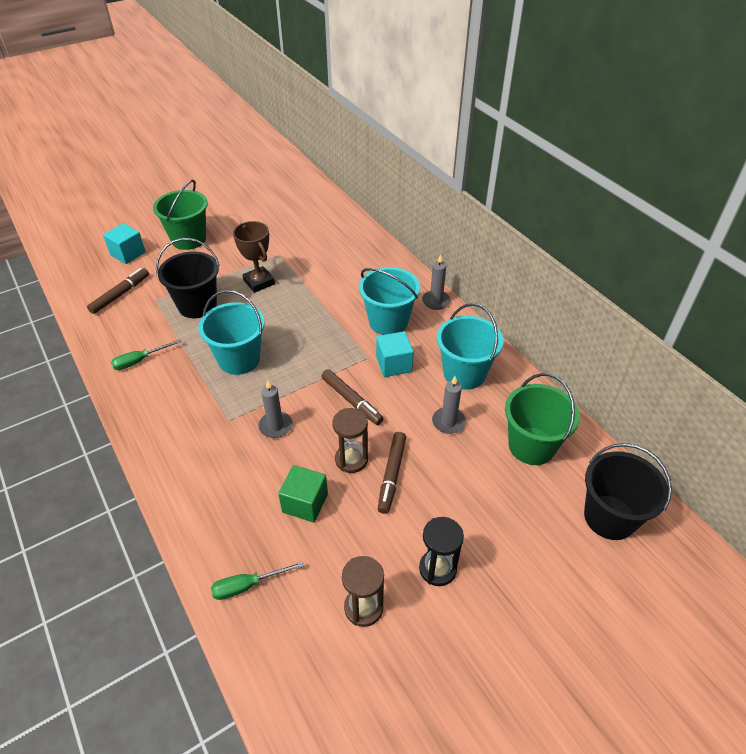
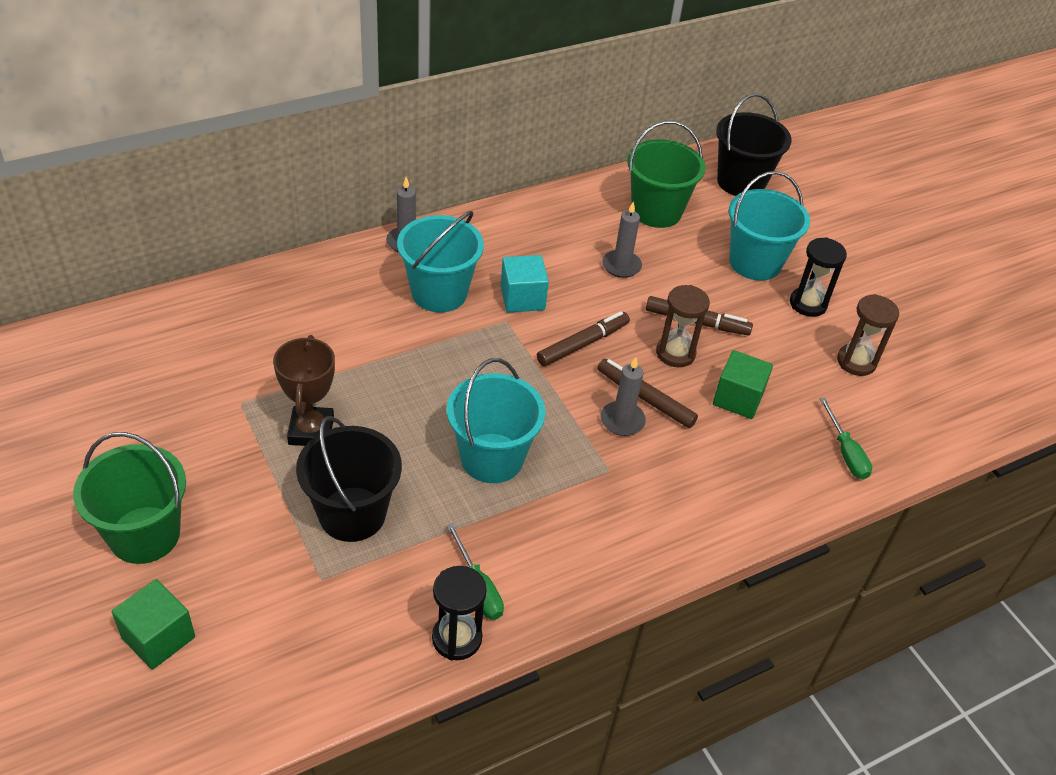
camera: 90 degrees left, 0 degrees up
brown marker [87,268,149,314] -> brown marker moved to [597,359,698,428]
turquoise cube [103,223,146,264] -> green cube [112,579,195,670]
brown trophy [233,221,275,293] -> brown trophy turned 60 degrees counterclockwise [273,335,335,446]
turquoise bucket [437,303,504,390] -> turquoise bucket moved to [729,171,810,281]
none -> black hourglass [432,566,487,660]

